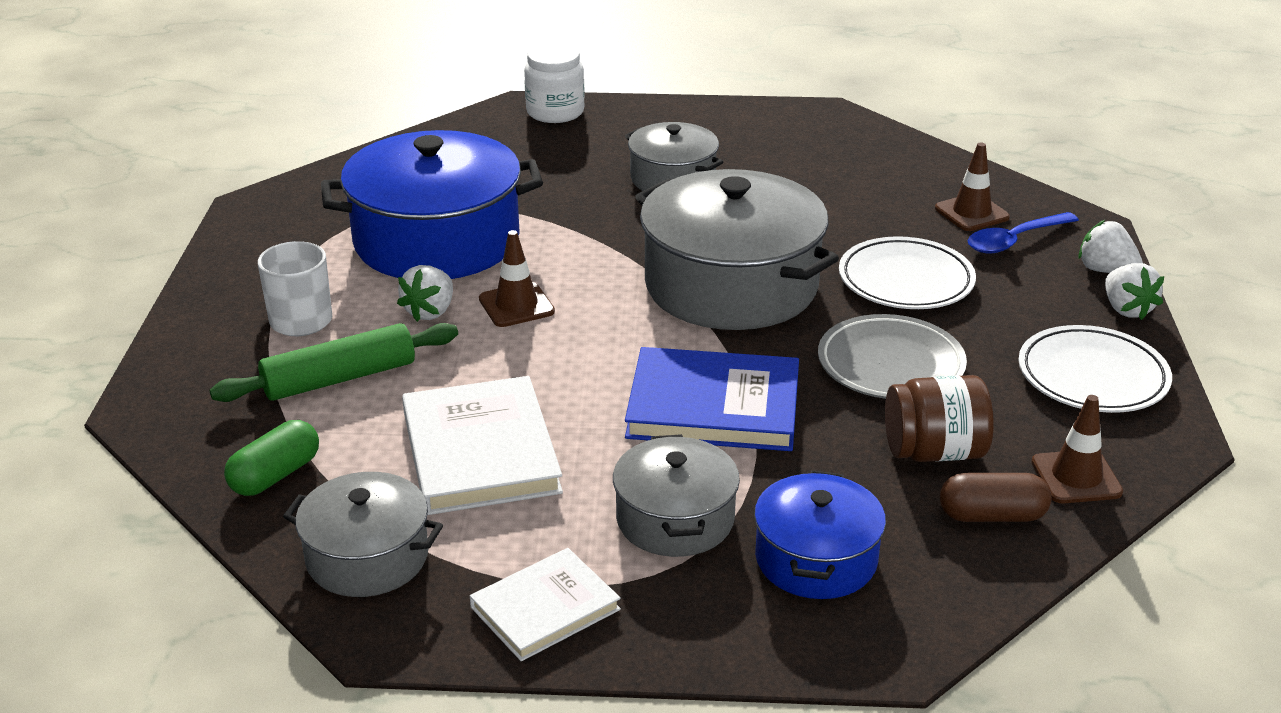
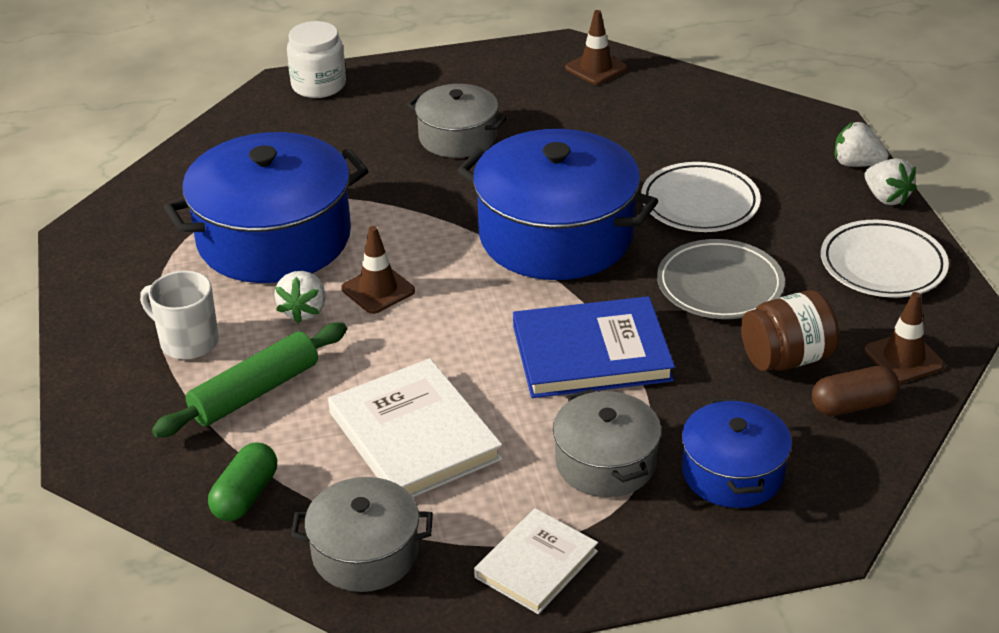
camera: 15 degrees left, 5 degrees up
grey pot [635,169,839,330] -> blue pot [457,129,658,280]
brown traffic cone [935,143,1010,231] -> brown traffic cone moved to [565,10,627,85]
blue spoon [967,212,1079,254] -> none

